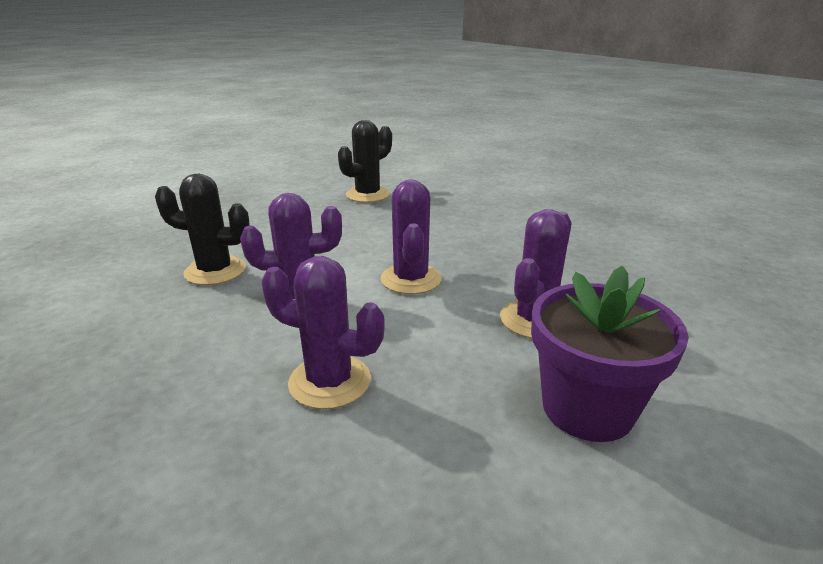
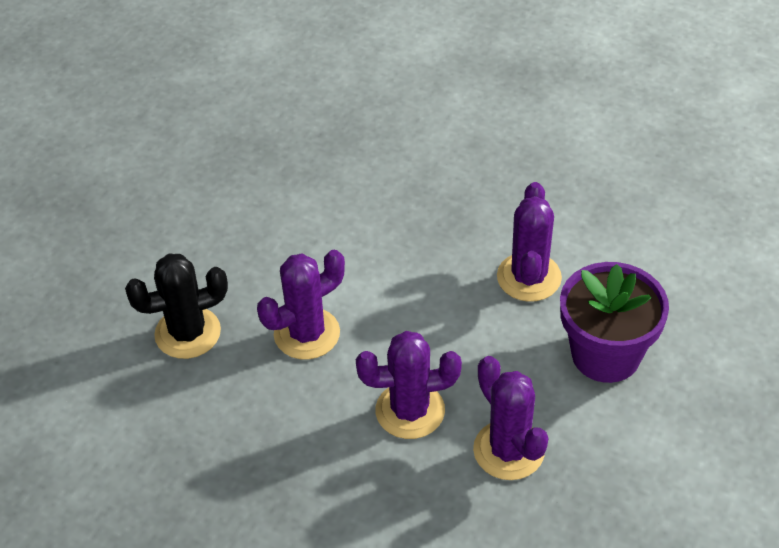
camera: 25 degrees left, 20 degrees up
black cactus [338,120,392,203] -> none
purple cactus [380,179,441,294] -> purple cactus moved to [473,356,548,480]

